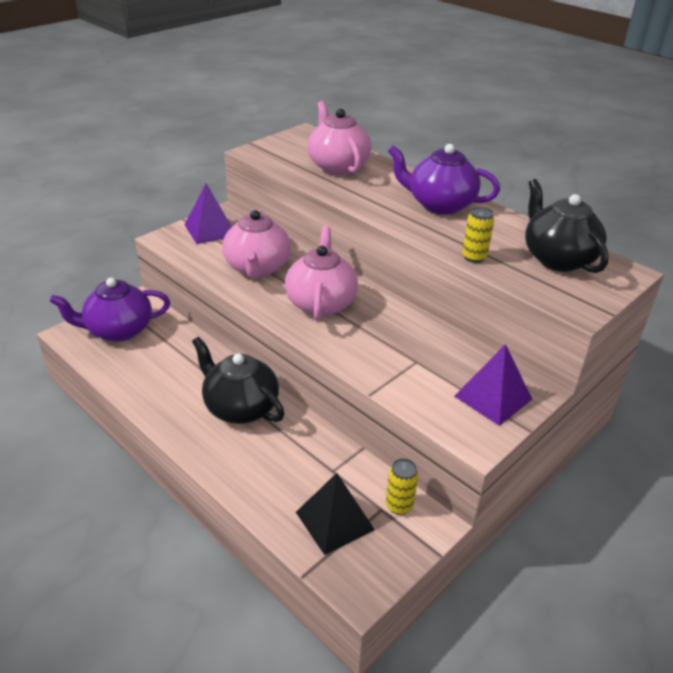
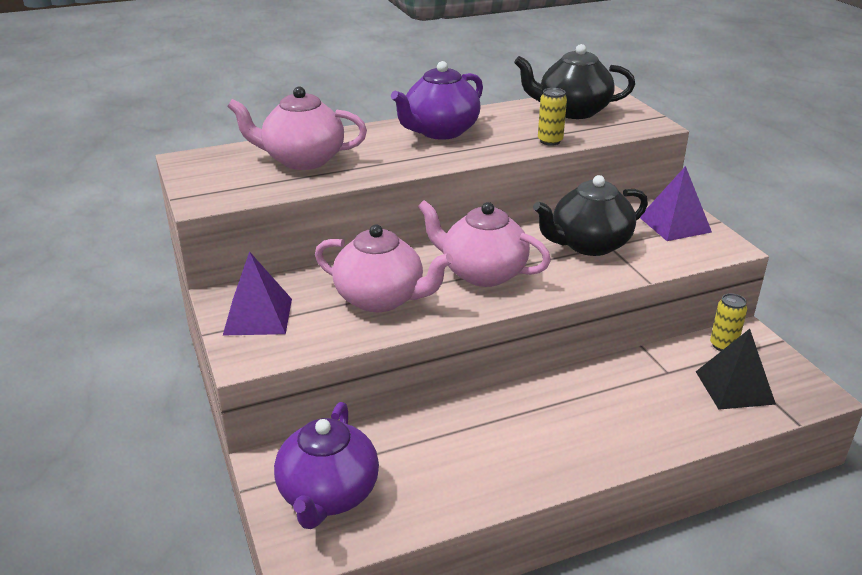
camera: 65 degrees left, 5 degrees down
black teapot [192,337,284,424] -> black teapot moved to [533,175,648,256]

